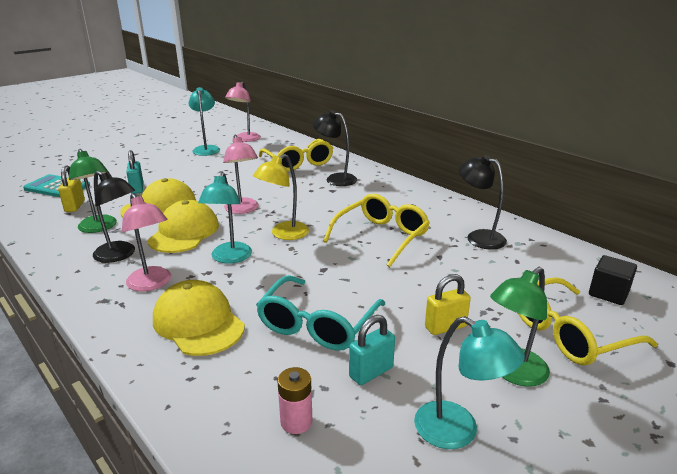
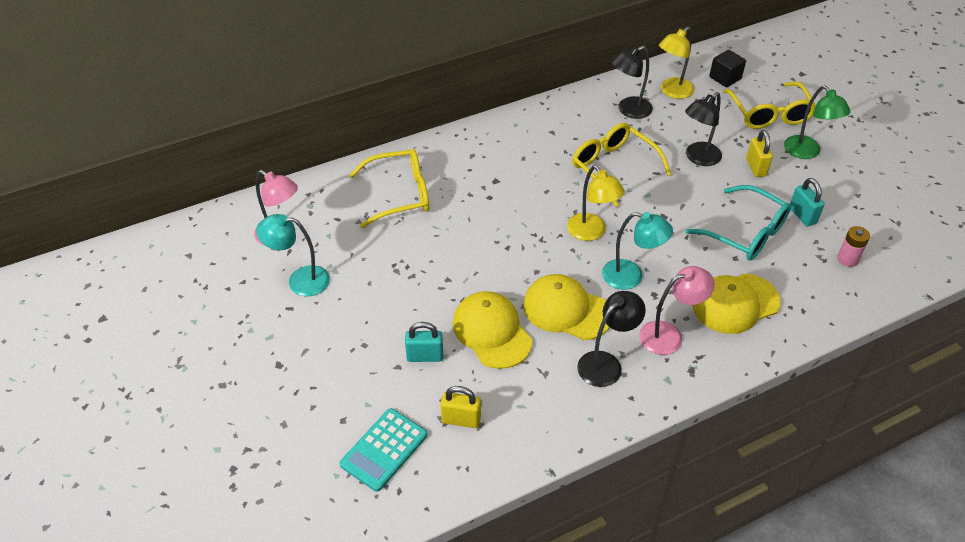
camera: 75 degrees left, 20 degrees up
green lamp [69,149,117,233] -> none
pink lamp [223,135,259,214] -> none
black lamp [313,110,357,186] -> black lamp moved to [685,92,722,166]
turquoise lamp [414,316,525,449] -> none
none -> yellow lamp [659,27,694,99]

